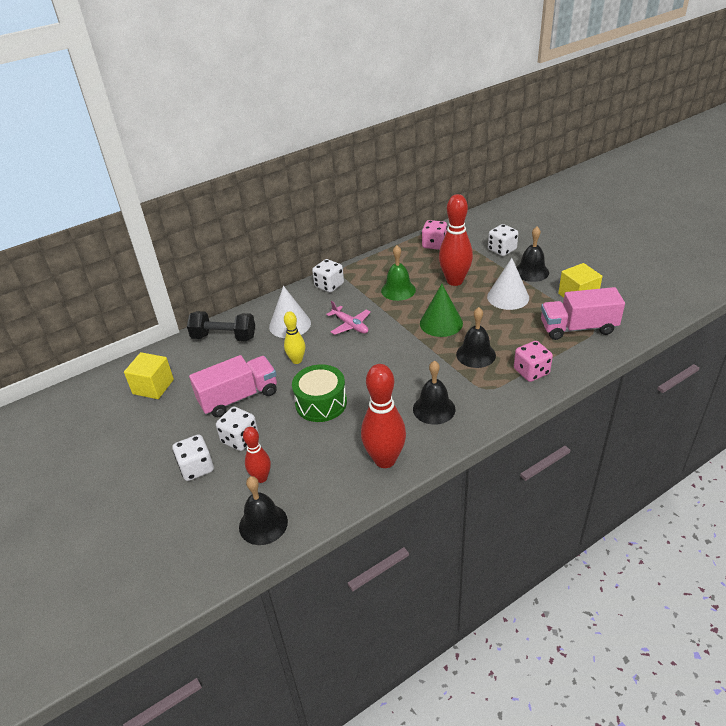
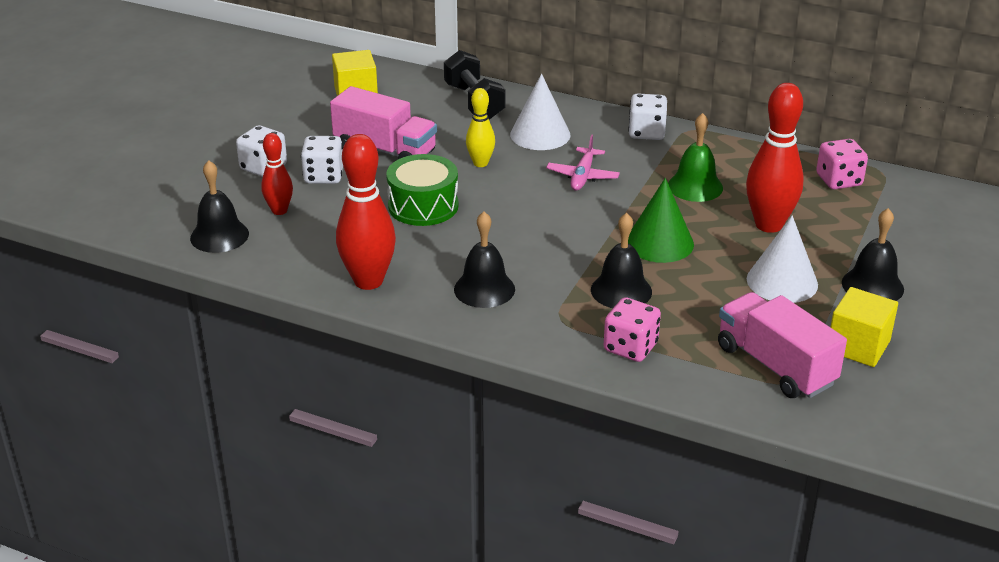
camera: 55 degrees right, 5 degrees down
white dice [488,224,518,256] -> none

